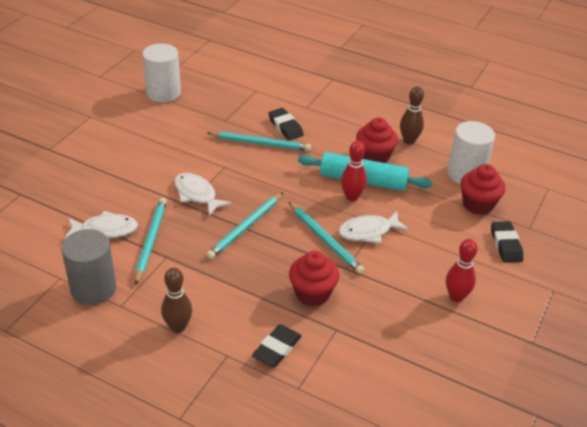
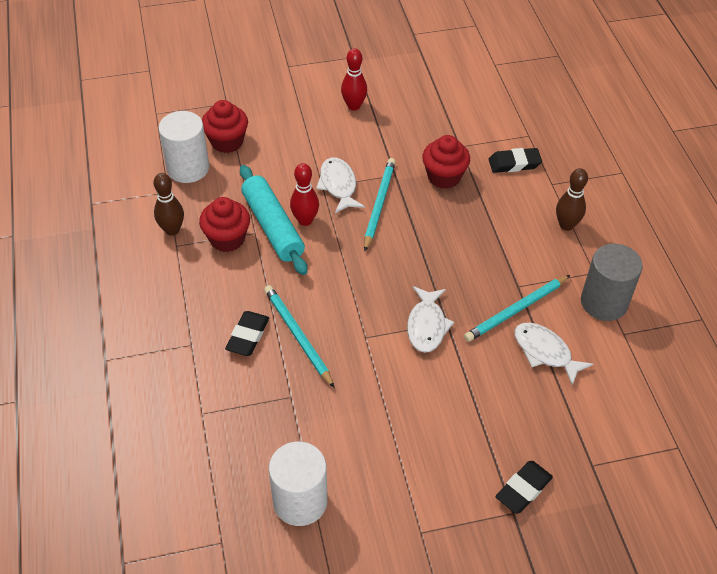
camera: 130 degrees left, 10 degrees up
turquoise pencil [206,192,283,259] -> none
white fish [339,211,409,244] -> white fish turned 135 degrees counterclockwise [316,157,365,214]
black eraser [491,221,523,263] -> black eraser moved to [495,461,553,514]

